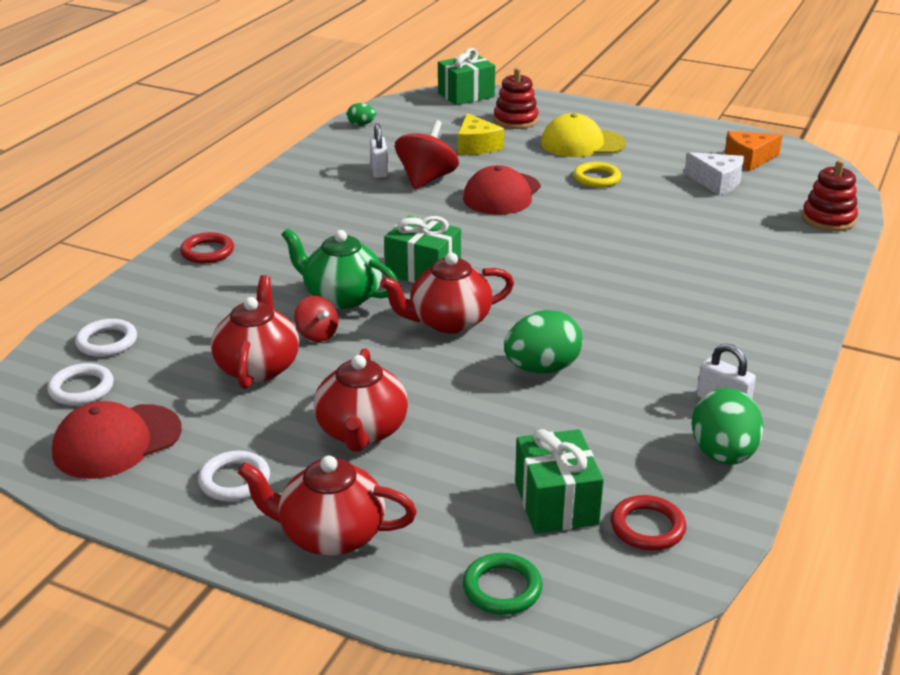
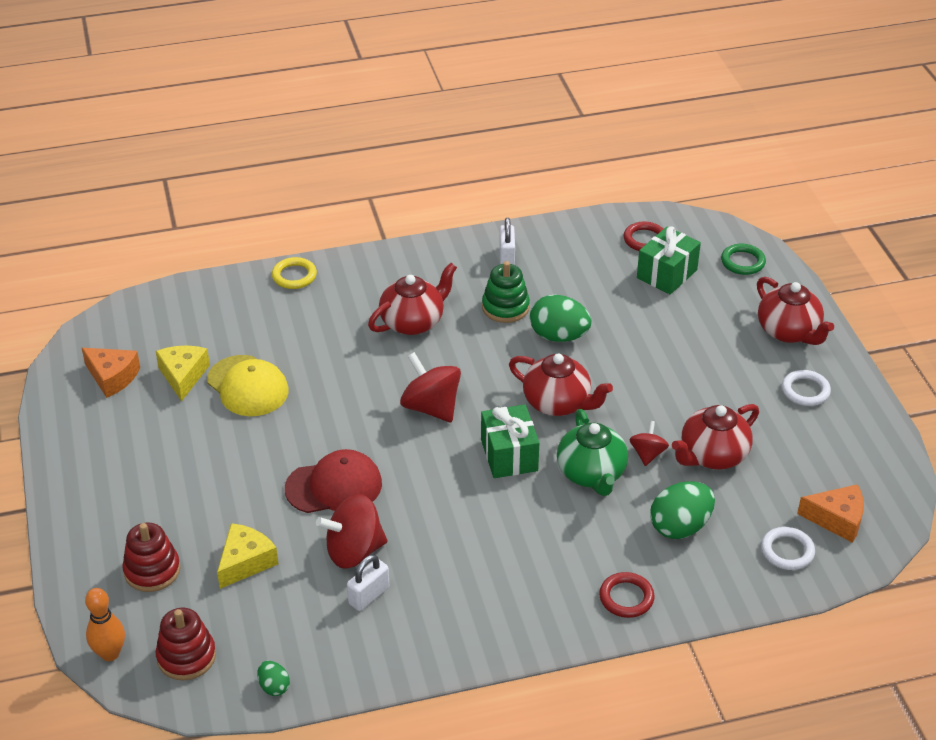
camera: 130 degrees left, 10 degrees up
white ring [47,363,114,406] -> orange cheese [797,484,864,543]
red cap [52,401,182,479] -> none
red teapot [314,348,408,452] -> red teapot moved to [368,263,457,335]
green gift [438,48,495,105] -> orange bowling pin [85,588,125,661]
yellow cap [541,113,626,157] -> yellow cap moved to [207,355,289,416]
yellow ring [574,162,621,188] -> yellow ring moved to [272,257,317,289]
white cheese [684,152,744,195] -> yellow cheese [156,345,210,401]
green egg [691,388,763,465] -> green egg moved to [650,481,715,539]
red stacking toy [802,160,858,231] -> red stacking toy moved to [156,608,216,680]
none -> red spinning top [400,352,461,422]
none -> green stacking toy [482,261,530,323]

